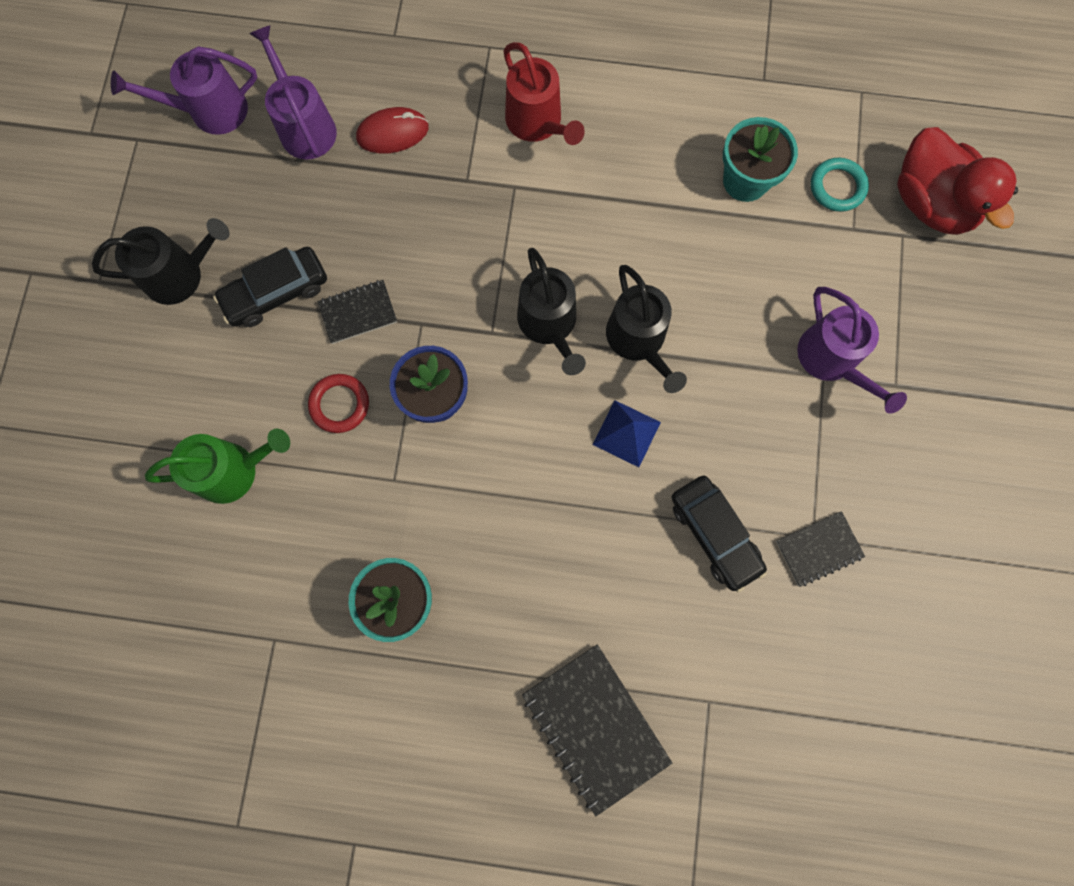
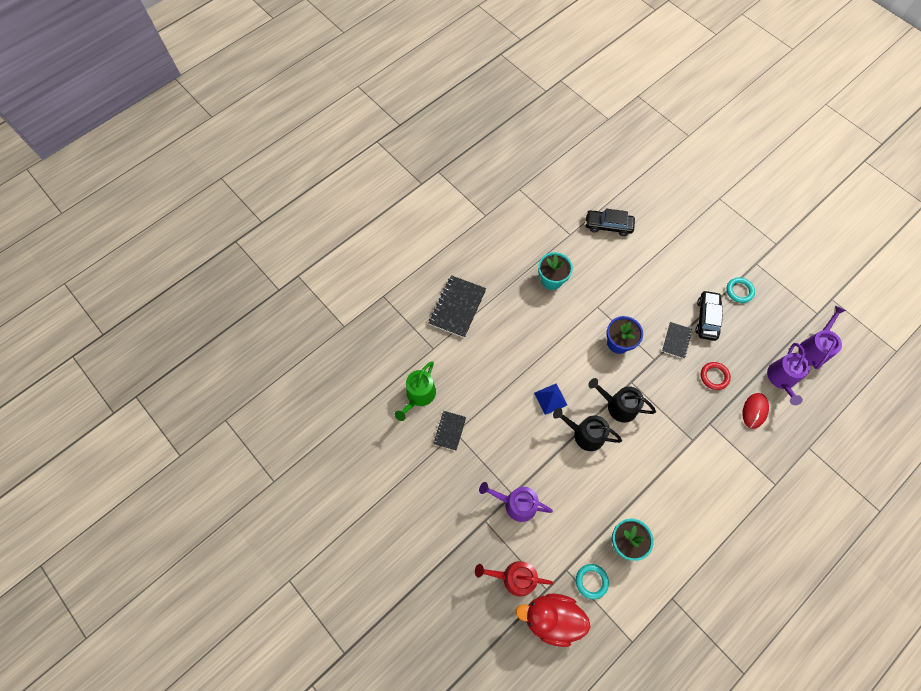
camera: 130 degrees right, 10 degrees down
black watering can [92,218,230,305] -> turquoise ring [726,277,755,303]
green watering can [145,429,290,504] -> green watering can moved to [395,361,436,421]
purple watering can [249,25,337,160] -> purple watering can turned 90 degrees clockwise [767,343,810,405]
red ring [308,374,369,433] -> red ring moved to [701,362,731,390]
red watering can [504,42,585,145] -> red watering can moved to [475,561,554,596]
black notebook [522,645,672,816] -> black notebook turned 75 degrees counterclockwise [429,275,486,338]
black car [671,476,767,593] -> black car moved to [585,209,635,236]

